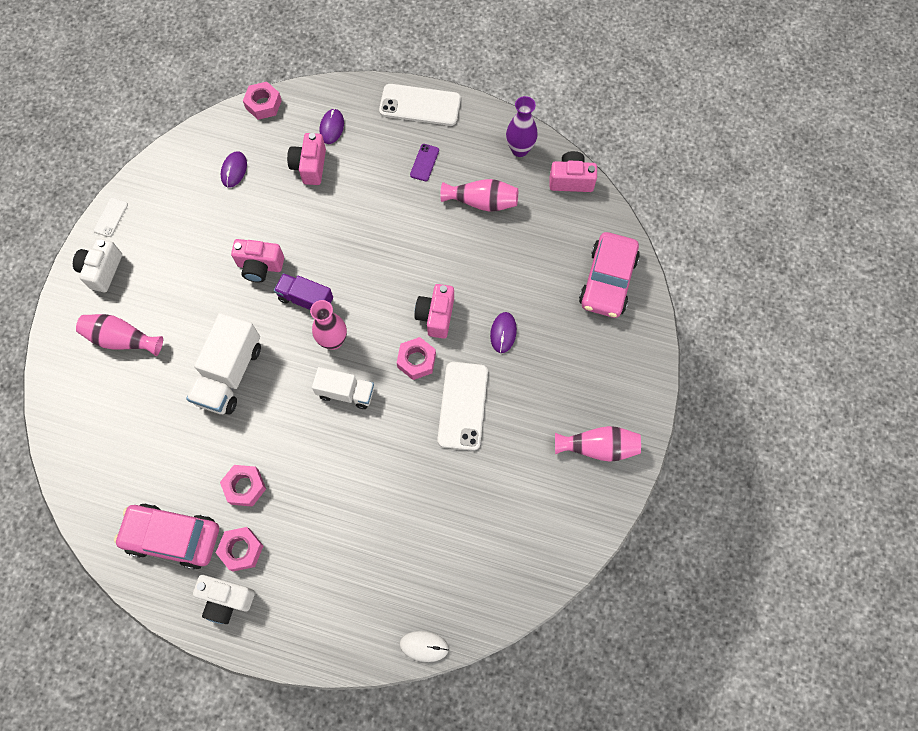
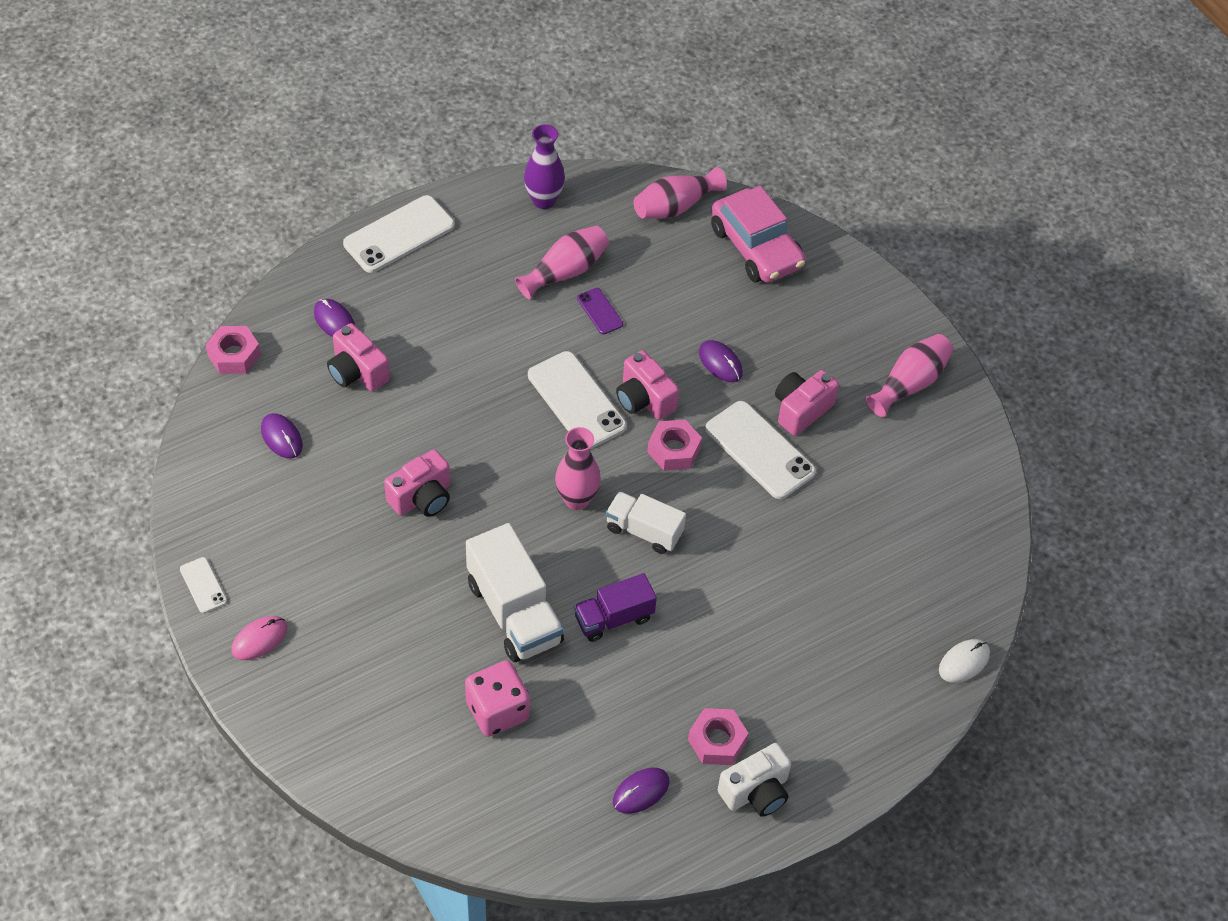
camera: 50 degrees left, 15 degrees down
white camera [73,238,122,292] -> pink mouse [232,616,287,660]
pink vase [76,314,163,356] -> pink vase moved to [633,167,727,219]
pink car [114,503,219,570] -> purple mouse [613,768,669,814]
pink nut [220,465,266,507] -> none
purple truck [274,273,333,310] -> purple truck moved to [574,573,657,642]
white truck [312,367,374,409] -> white truck turned 120 degrees counterclockwise [606,491,686,554]
purple phone [410,144,439,181] -> purple phone moved to [577,288,623,334]
pink camera [549,151,597,192] -> pink camera moved to [775,370,839,436]
none -> pink dice [465,661,530,737]
none -> white phone [528,351,627,449]

